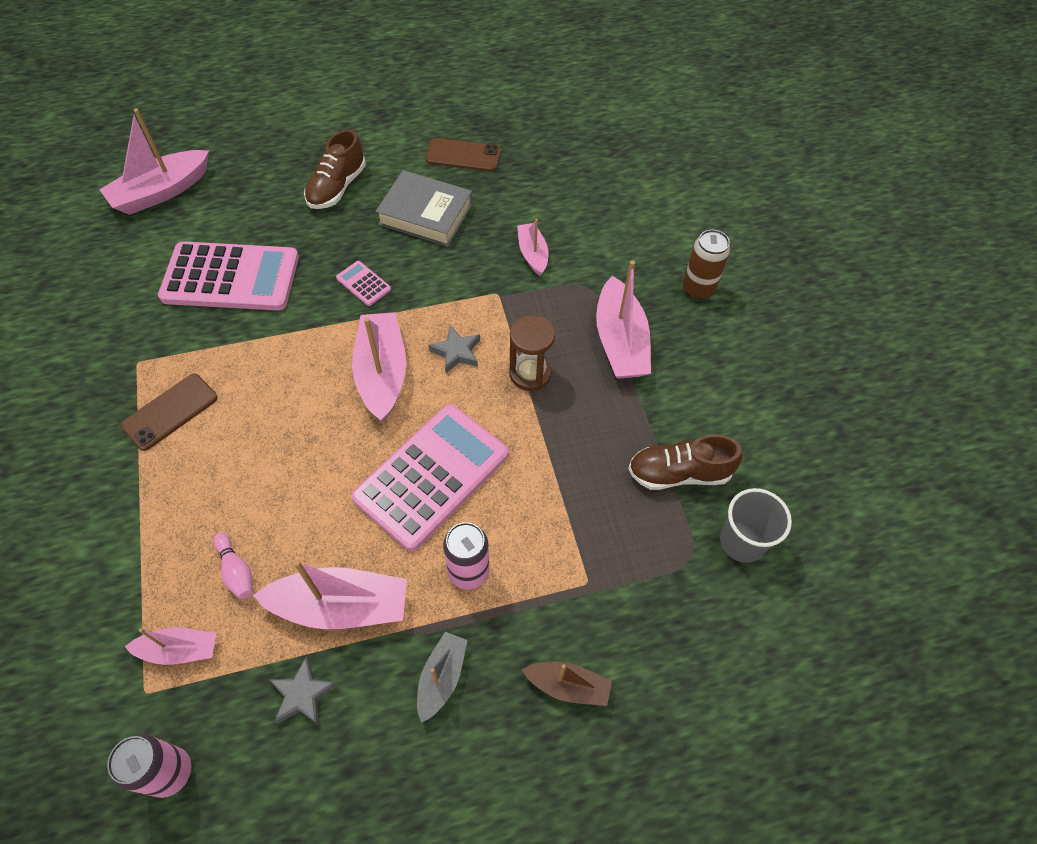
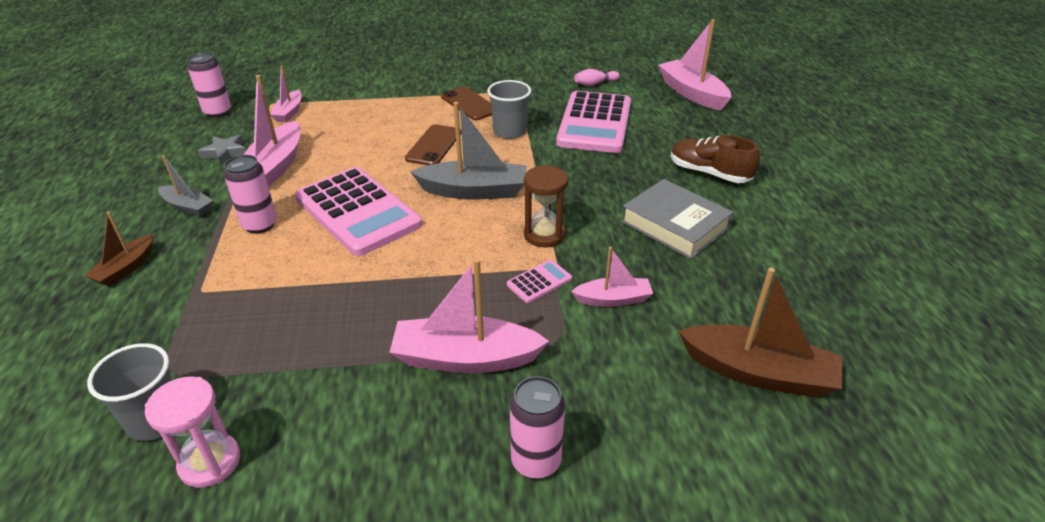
camera: 100 degrees right, 20 degrees down
pink bowling pin [213,533,252,600] -> pink bowling pin moved to [574,69,620,86]
pink calculator [336,261,391,306] -> pink calculator moved to [507,260,572,303]
pink boat [352,312,406,422] -> grey boat [410,102,527,199]
grey book [375,170,473,247] -> grey book turned 75 degrees counterclockwise [621,179,734,259]
brown phone [425,138,501,172] -> brown phone moved to [405,124,462,165]
grey star [428,325,480,373] -> none
brown hourglass [509,315,555,391] -> brown hourglass moved to [524,165,568,247]
brown shoe [628,434,742,490] -> none
brown can [683,230,730,300] -> pink can [510,376,565,479]
none -> pink hourglass [145,377,240,488]
none -> grey cup [487,80,531,139]
none -> brown boat [678,267,842,398]

